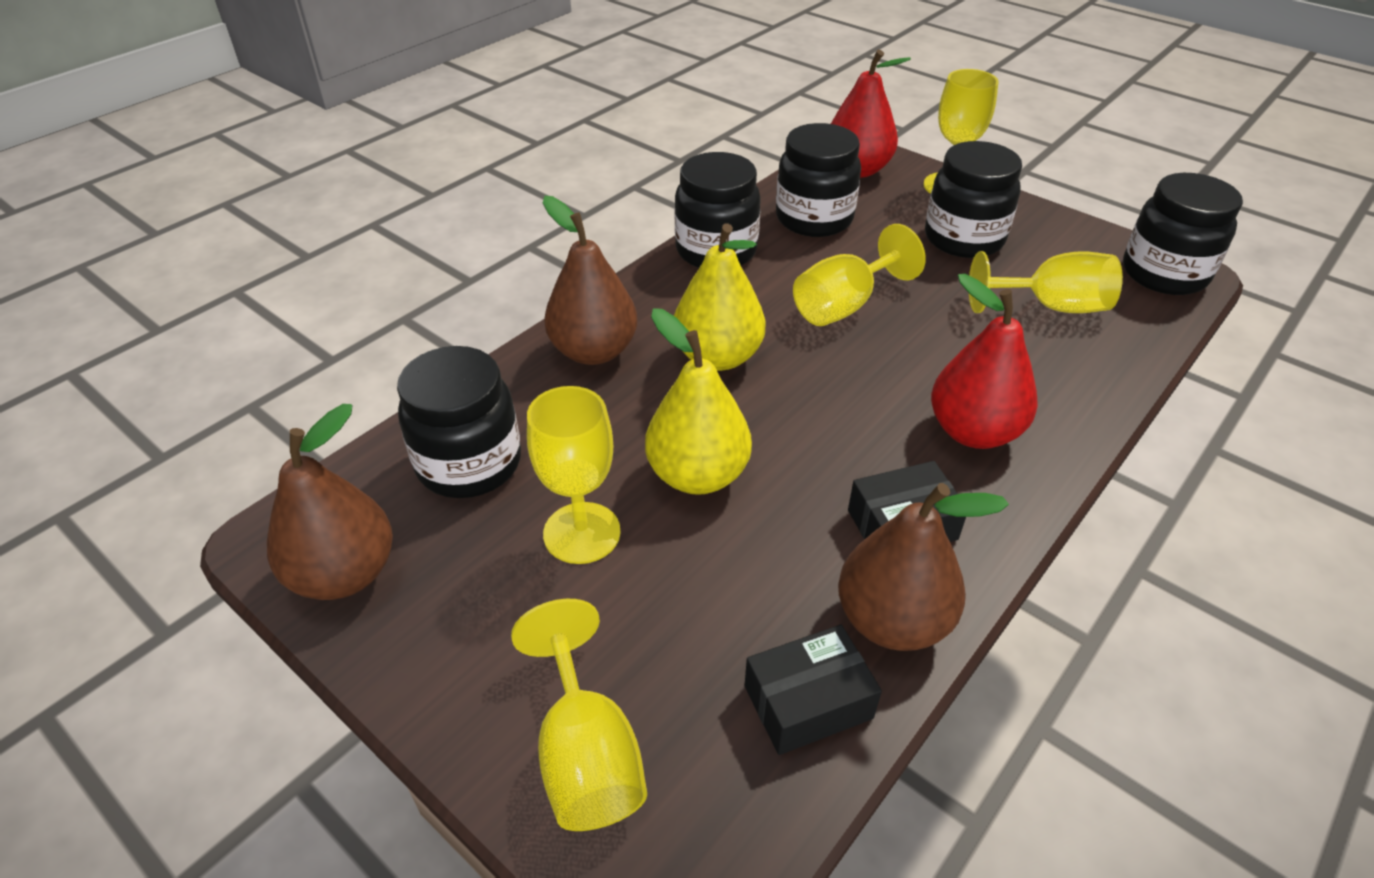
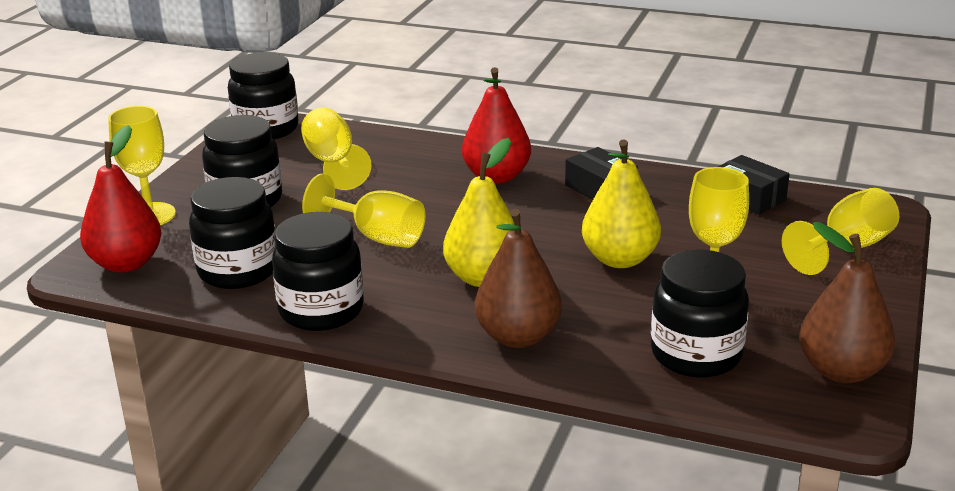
camera: 110 degrees left, 15 degrees down
brown pear [838,483,1009,651] -> none

